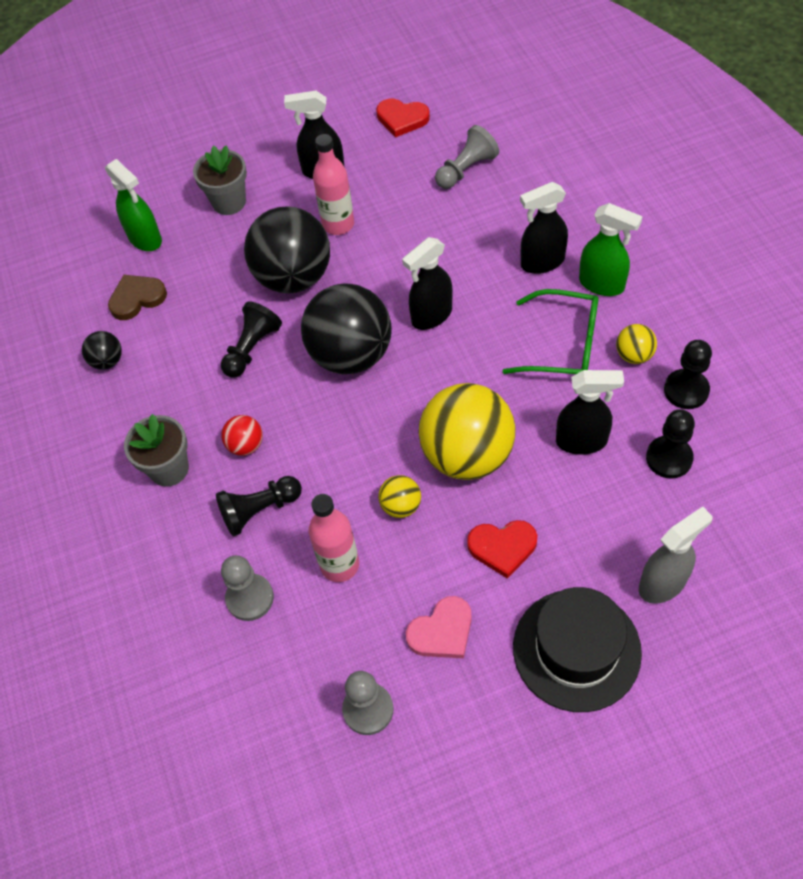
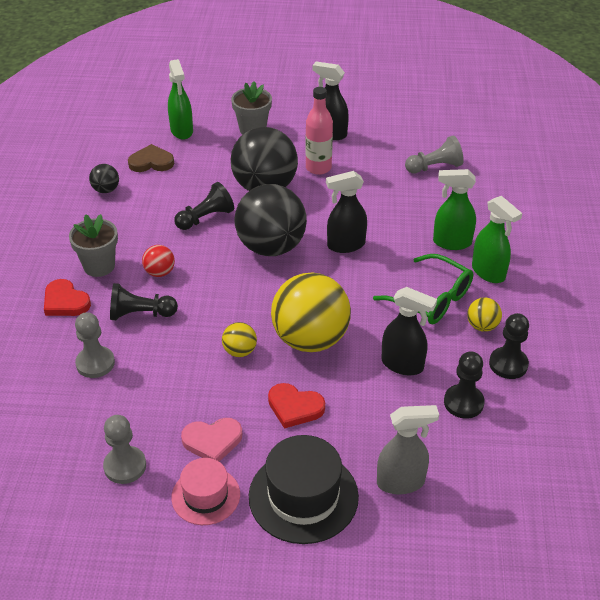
camera: 20 degrees right, 15 degrees down
pink bottle [309,494,359,582] -> none
red heart [376,99,430,137] -> red heart moved to [44,279,91,316]
black spray bottle [520,182,568,274] -> green spray bottle [433,169,476,250]
none -> pink hat [171,458,240,525]

